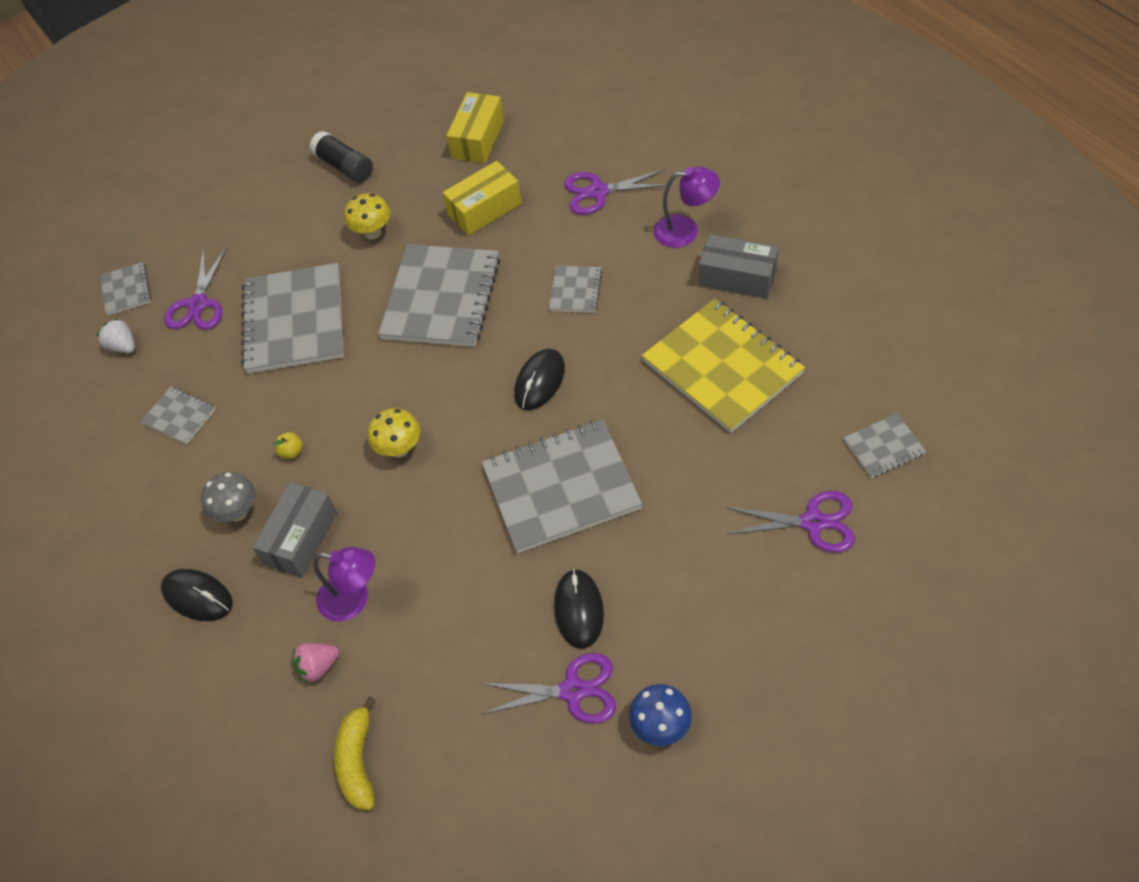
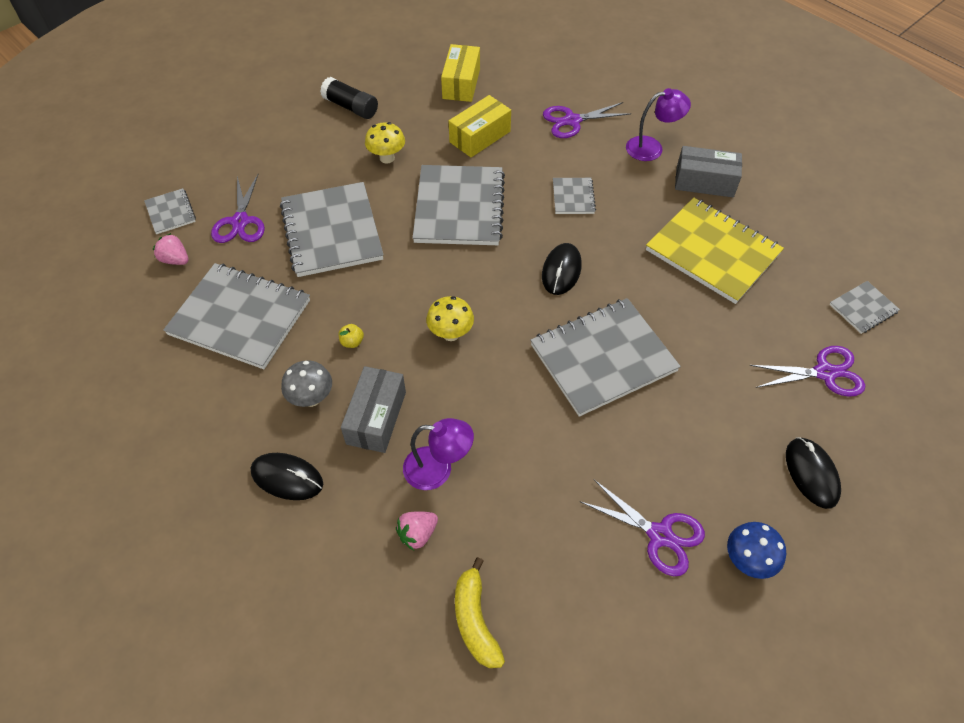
camera: 15 degrees left, 0 degrees up
white strawberry [97,318,135,353] -> pink strawberry [153,233,189,265]
grey notebook [141,386,216,445] -> grey notebook [163,263,310,369], size x2.11
purple scissors [480,653,616,724] -> purple scissors turned 45 degrees clockwise [581,480,705,576]
black mouse [554,569,604,649] -> black mouse moved to [786,437,841,509]

